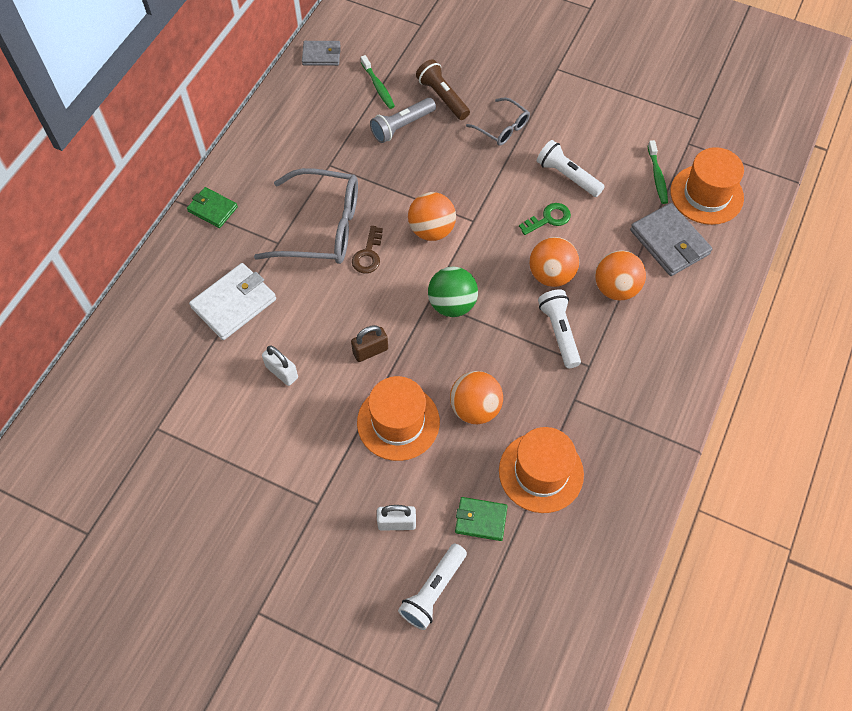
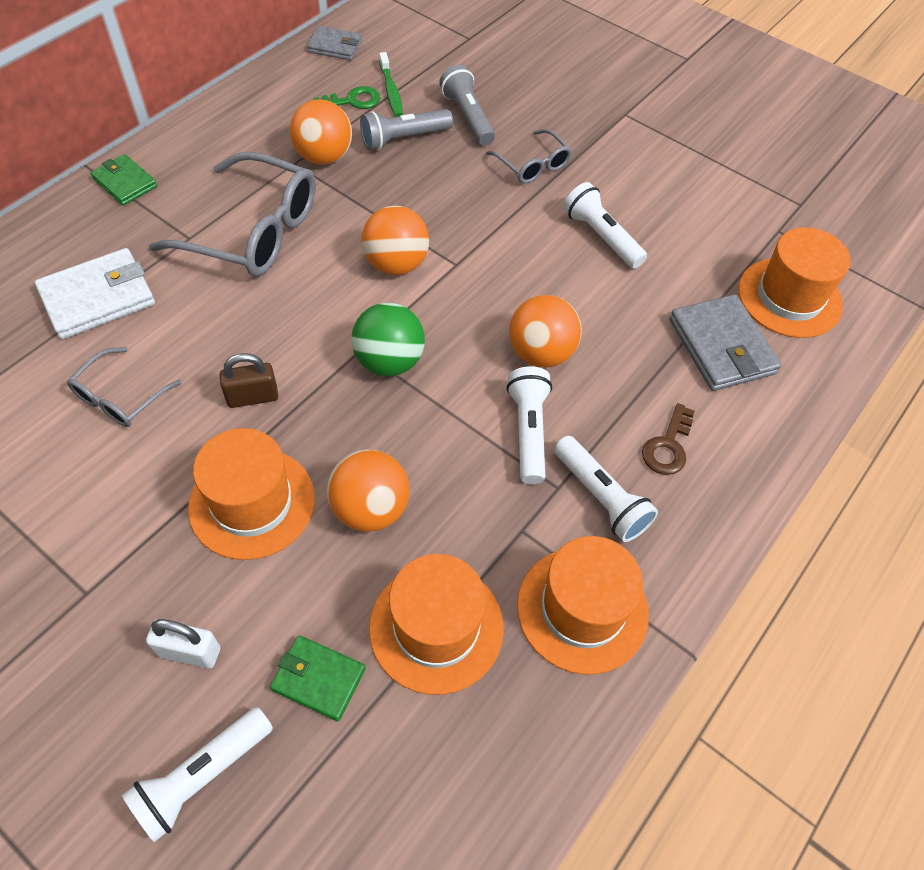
camera: 10 degrees right, 5 degrees down
white padlock [262,346,298,386] -> grey glasses [67,347,182,427]
brown key [352,226,383,273] -> brown key moved to [642,403,695,475]
brown flashlight [416,59,470,120] -> grey flashlight [439,65,495,146]
green key [519,203,571,235] -> green key moved to [314,86,380,109]
orange ball [595,250,646,300] -> orange ball moved to [290,99,352,165]
green toothbrush [648,140,668,204] -> none
none -> orange hat [517,536,649,675]
none -> white flashlight [554,436,658,542]

